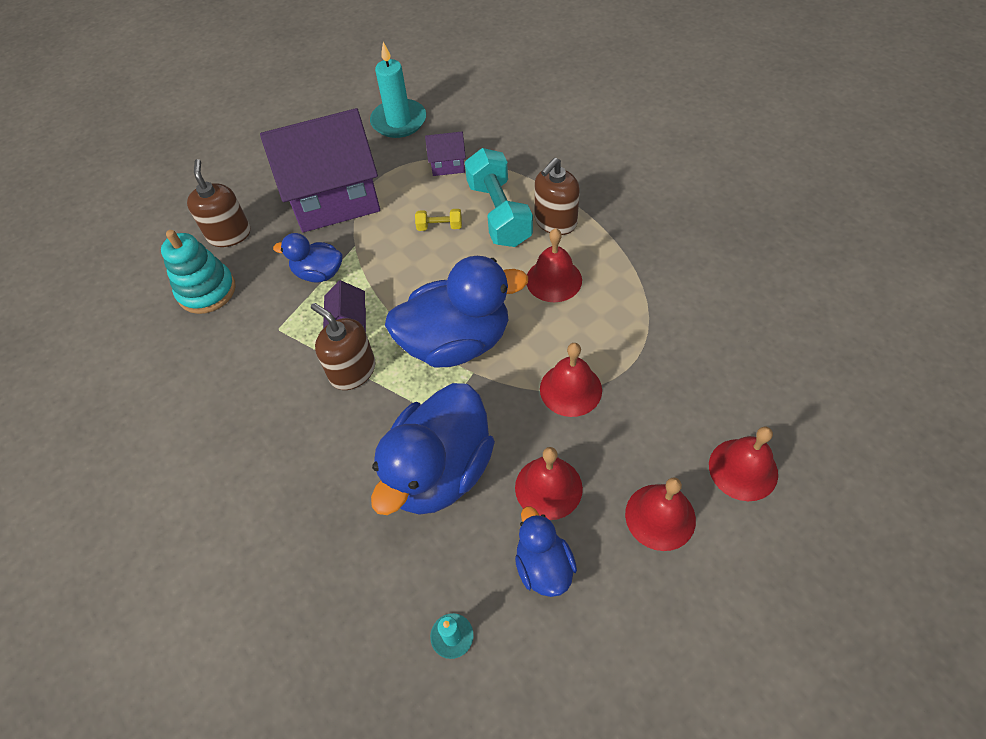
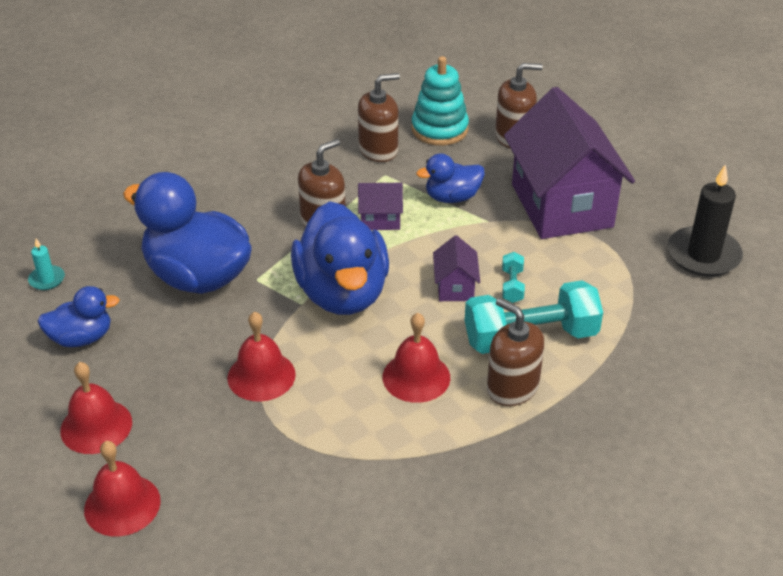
camera: 90 degrees right, 15 degrees down
blue duck [273,233,342,282] -> blue duck turned 120 degrees counterclockwise [416,153,485,203]
turquoise candle [370,42,426,138] -> black candle [667,164,743,277]
yellow dumbbell [415,209,462,231] -> turquoise dumbbell [502,252,525,303]
purple house [425,132,466,176] -> purple house moved to [433,235,480,301]
red bell [515,447,583,520] -> none
none -> brown soap dispenser [358,73,400,162]

